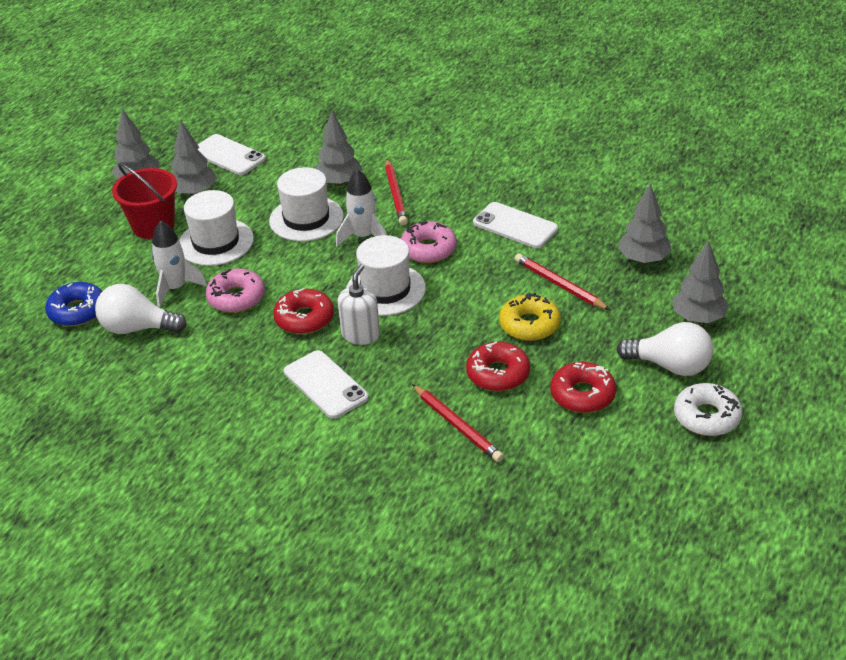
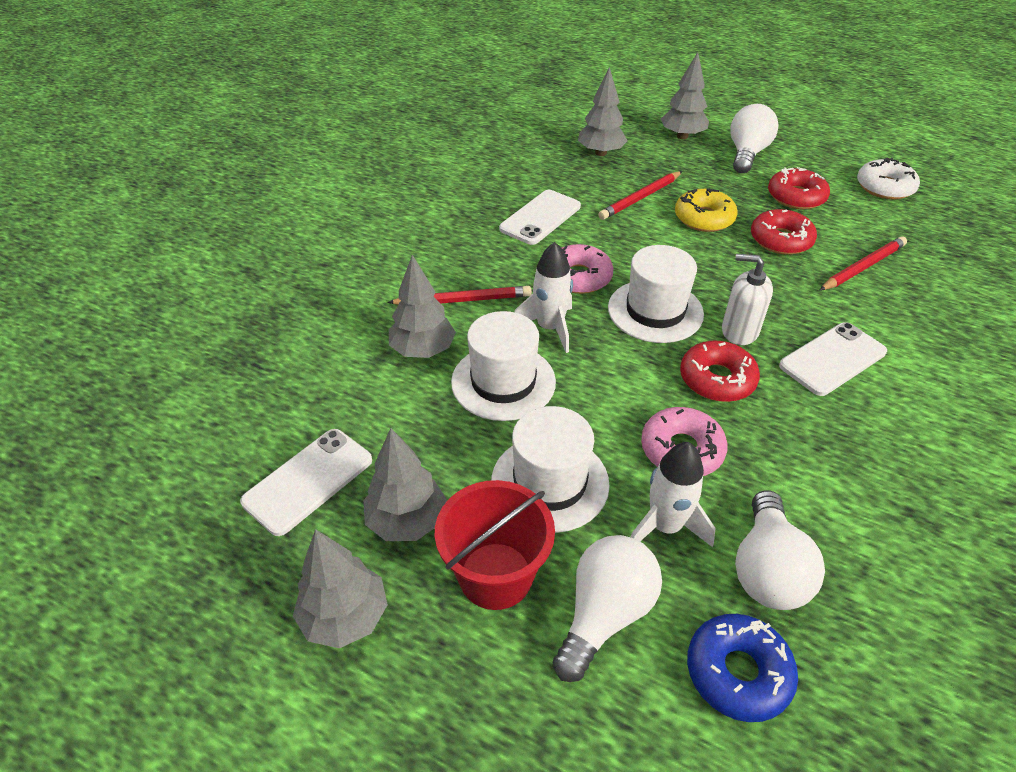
camera: 90 degrees left, 5 degrees up
white donut [674,383,742,436] -> white donut moved to [857,158,920,199]
none -> white light bulb [553,535,662,682]

